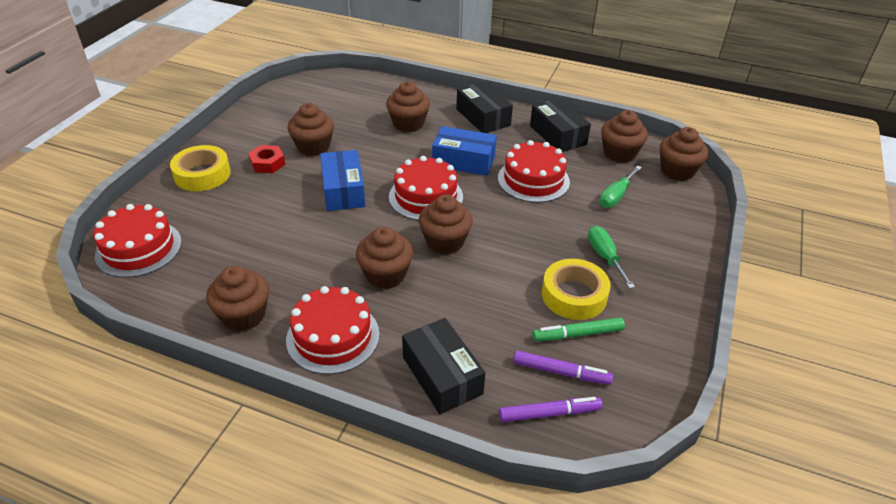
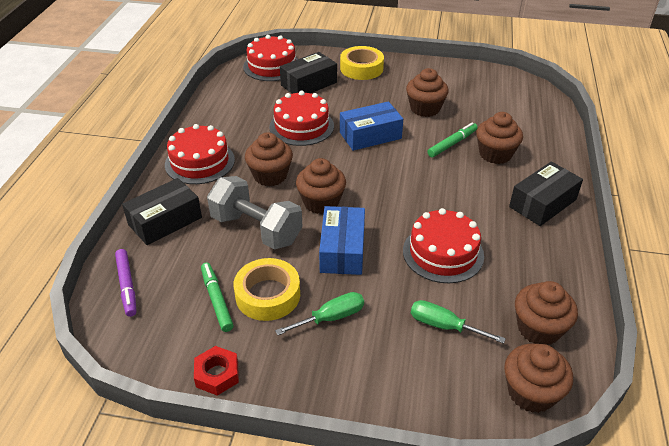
camera: 80 degrees right, 0 degrees up
brown cupcake [206,266,269,331] -> none
red nut [248,145,285,173] -> red nut moved to [194,346,239,396]
red cake [389,156,463,221] -> red cake moved to [269,91,334,146]
blue box [432,126,497,176] -> blue box moved to [319,206,365,275]
purple marker [513,350,613,385] -> none
black box [530,98,591,152] -> black box moved to [280,52,337,94]
none -> grey dumbbell [207,176,302,250]
none -> green marker [427,122,478,157]

